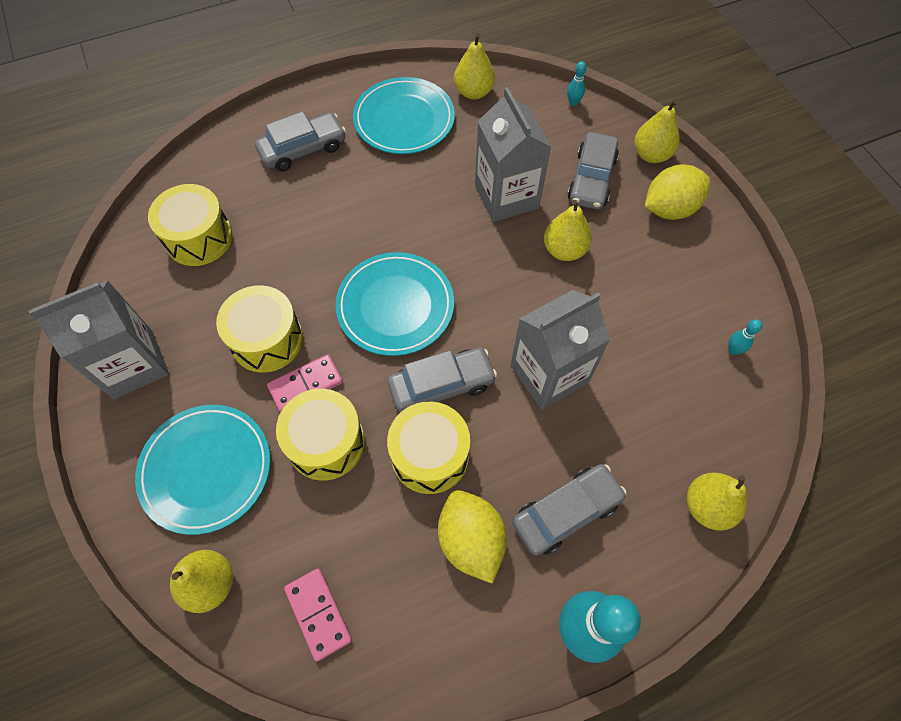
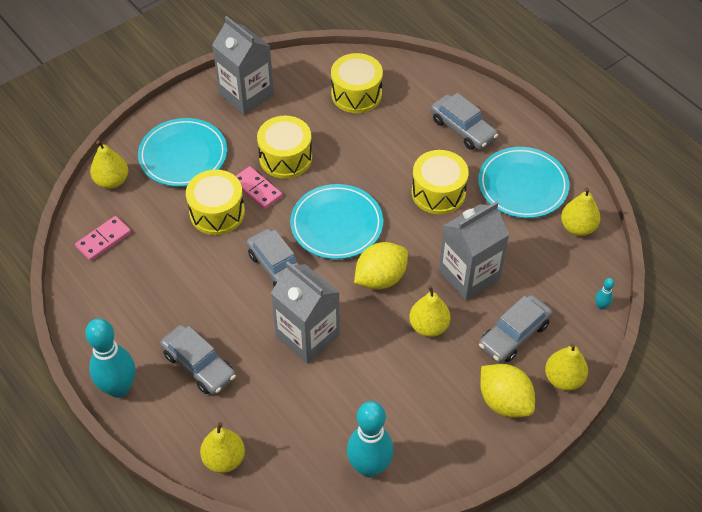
camera: 75 degrees right, 10 degrees down
yellow drum [387,401,470,494] -> yellow drum moved to [412,150,469,214]
yellow lemon [438,490,507,583] -> yellow lemon moved to [354,242,408,290]
grey car [567,132,619,210] -> grey car turned 45 degrees counterclockwise [479,295,553,363]
turquoise bowling pin [728,319,762,355] -> turquoise bowling pin [347,401,394,478], size x2.47

